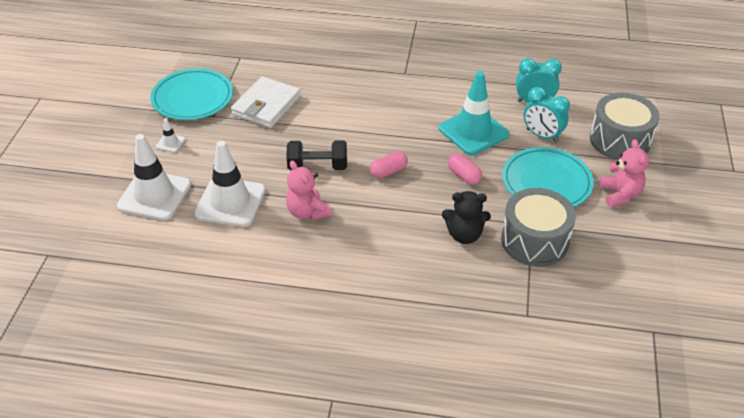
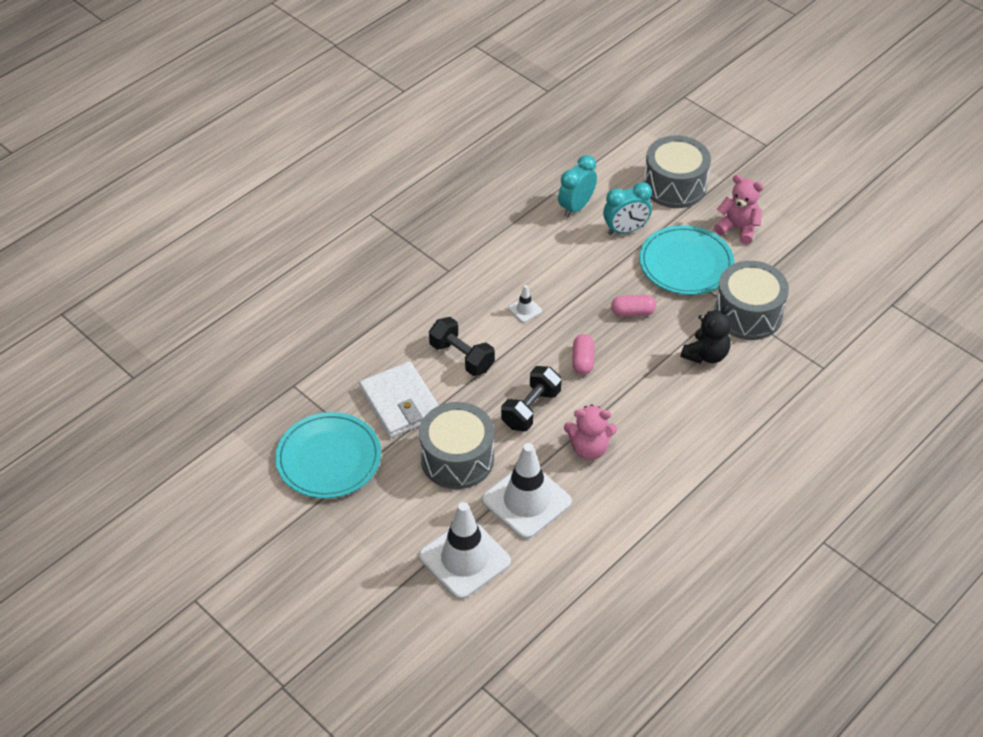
camera: 55 degrees left, 5 degrees up
white traffic cone [156,118,185,152] -> white traffic cone moved to [508,285,542,323]
turquoise traffic cone [439,71,509,155] -> none
none -> grey drum [419,402,494,489]
none -> black dumbbell [429,317,495,376]

